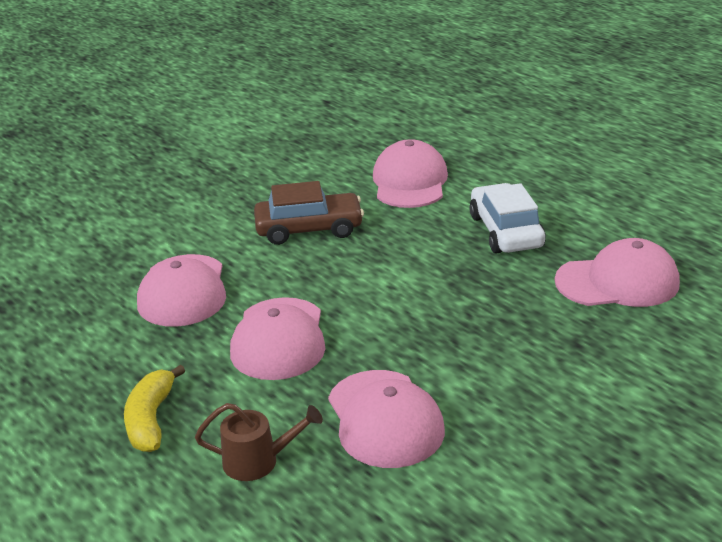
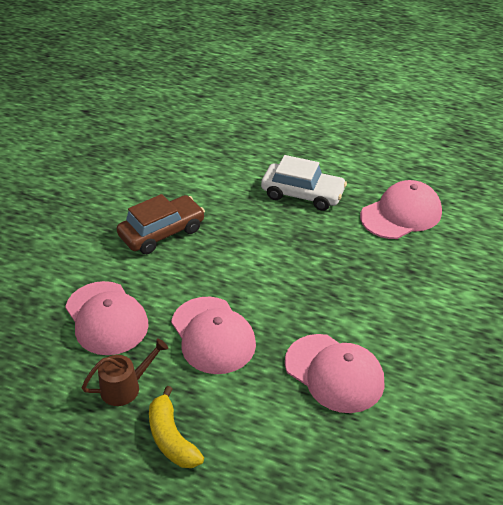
camera: 30 degrees left, 10 degrees up
brown watering can [195,403,323,481] -> brown watering can moved to [82,338,168,406]
pink cap [373,139,448,208] -> none
white car [469,183,546,253] -> white car turned 150 degrees clockwise [261,155,347,211]

